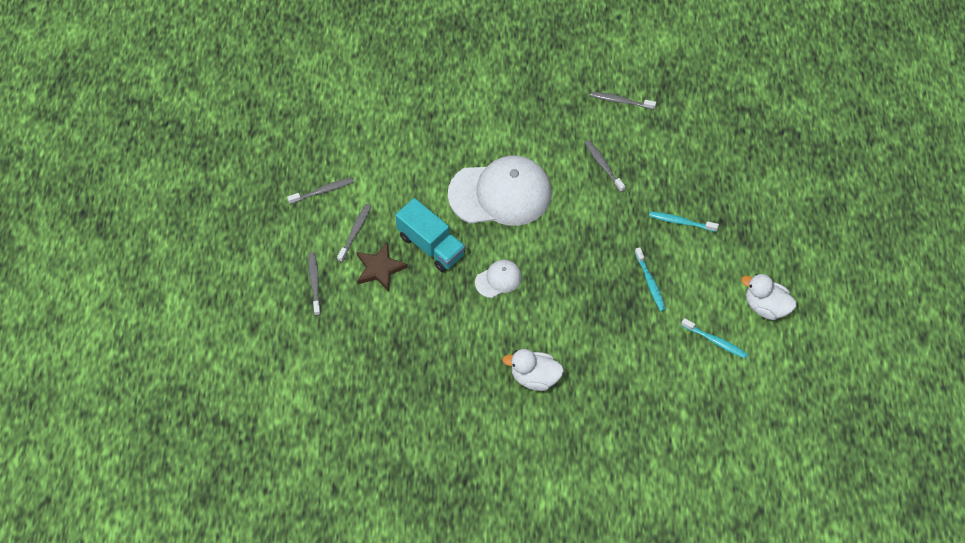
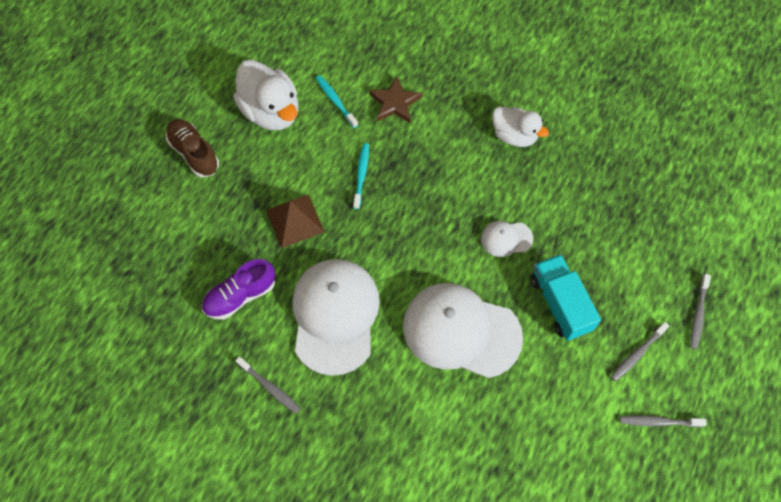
camera: 155 degrees left, 5 degrees up
brown star [357,242,408,291] -> brown star moved to [369,76,422,123]
grey toothbrush [585,140,625,192] -> white cap [292,259,380,376]
turquoise toothbrush [649,211,719,232] -> brown pyramid [266,194,324,248]
white duck [741,274,797,320] -> white duck [233,60,298,130], size x1.54
none -> brown shoe [166,119,219,178]
none -> purple shoe [202,259,275,320]

